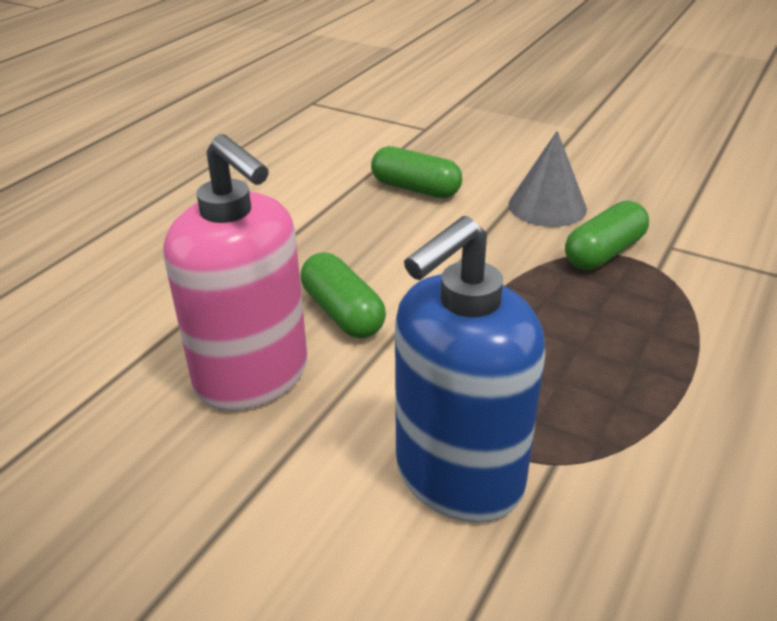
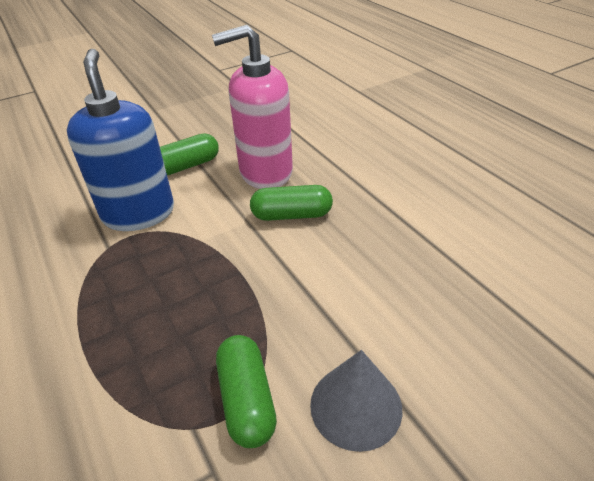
camera: 120 degrees right, 5 degrees up
green capsule [371,146,462,198] -> green capsule moved to [160,133,219,175]

